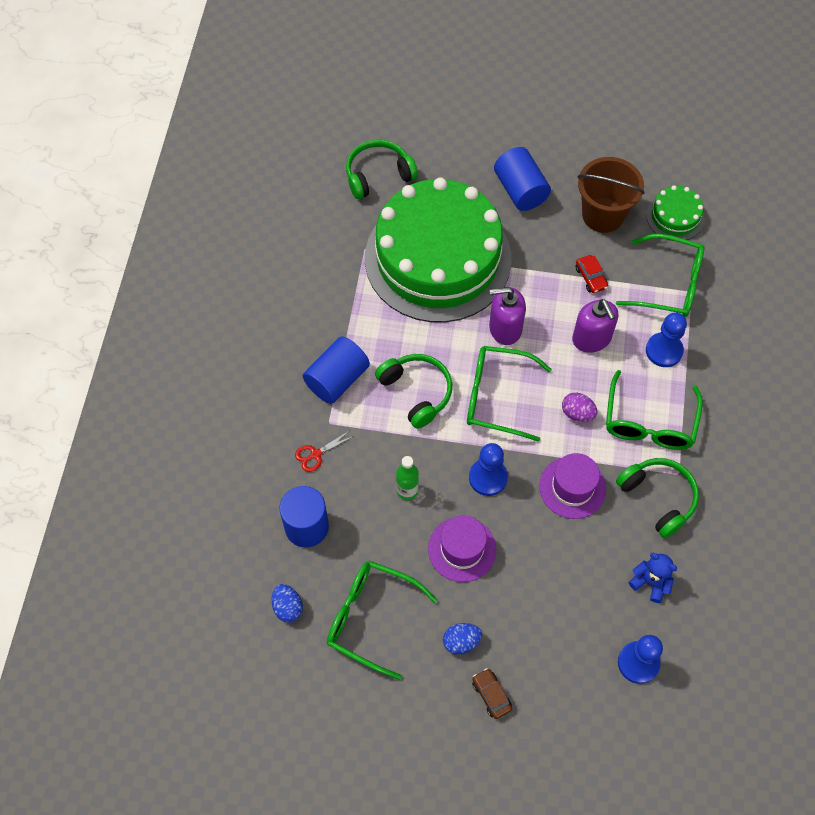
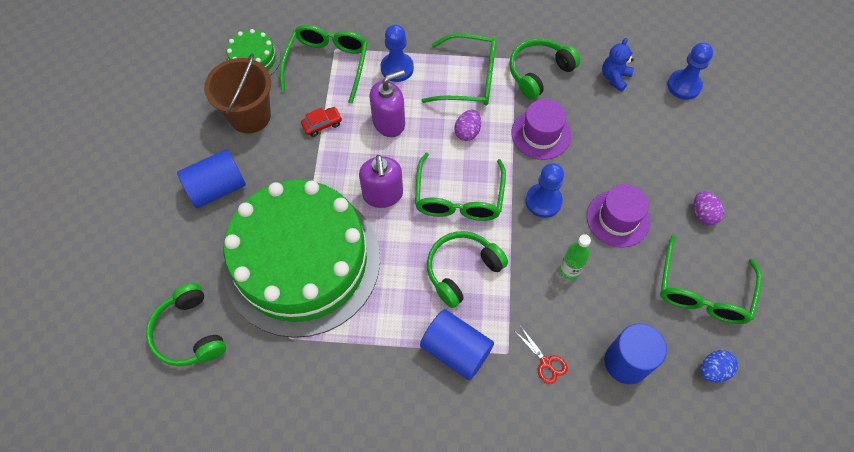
camera: 95 degrees left, 0 degrees up
blue egg [443,623,482,655] -> purple egg [694,191,725,225]
brown car [472,668,512,719] -> none

